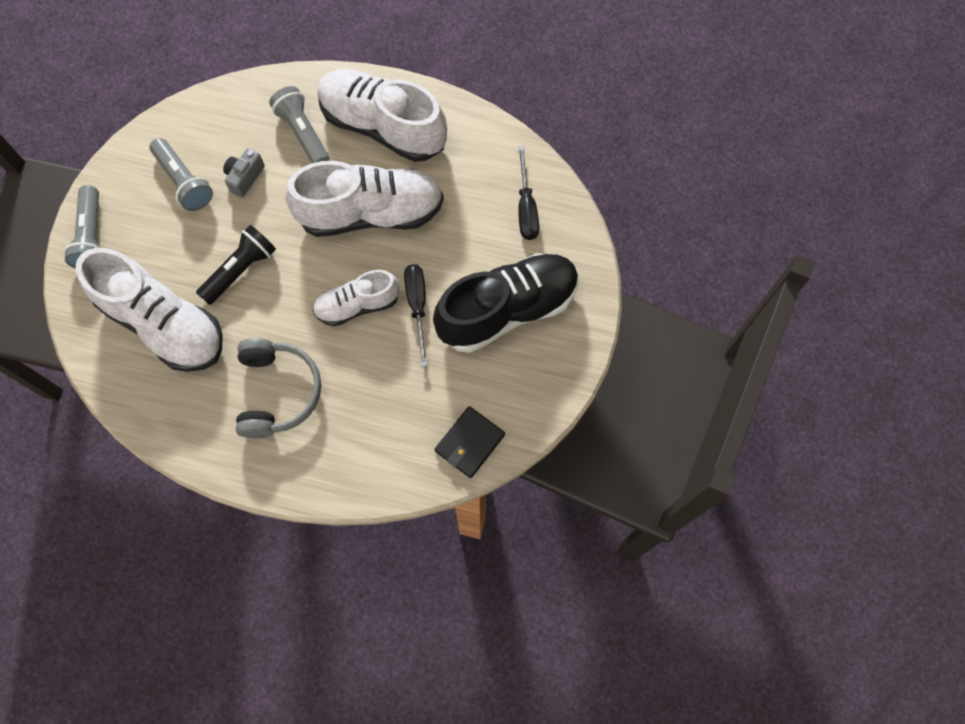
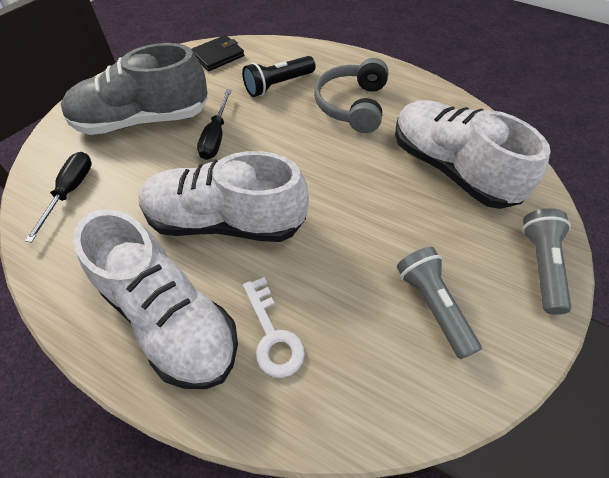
camera: 165 degrees left, 15 degrees down
black flashlight [196,225,276,305] -> black flashlight moved to [242,56,316,97]
grey camera [223,148,265,198] -> none
grey flashlight [269,86,329,163] -> white key [243,277,305,378]
white shoe [313,270,399,326] -> none
black shoe [433,253,579,353] -> grey shoe [61,43,208,135]

